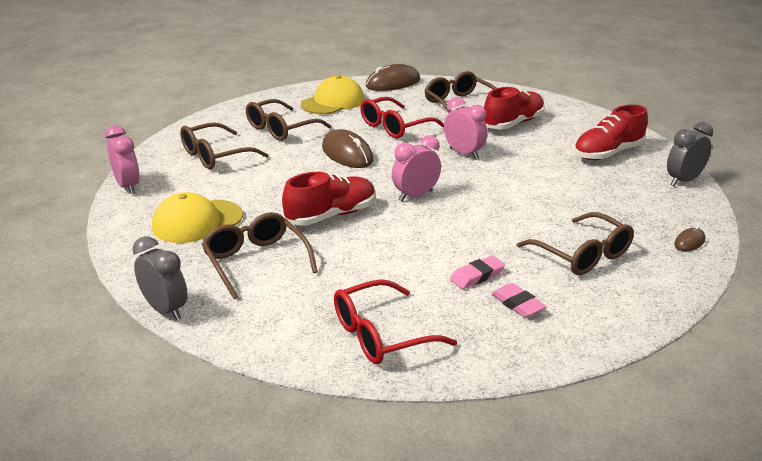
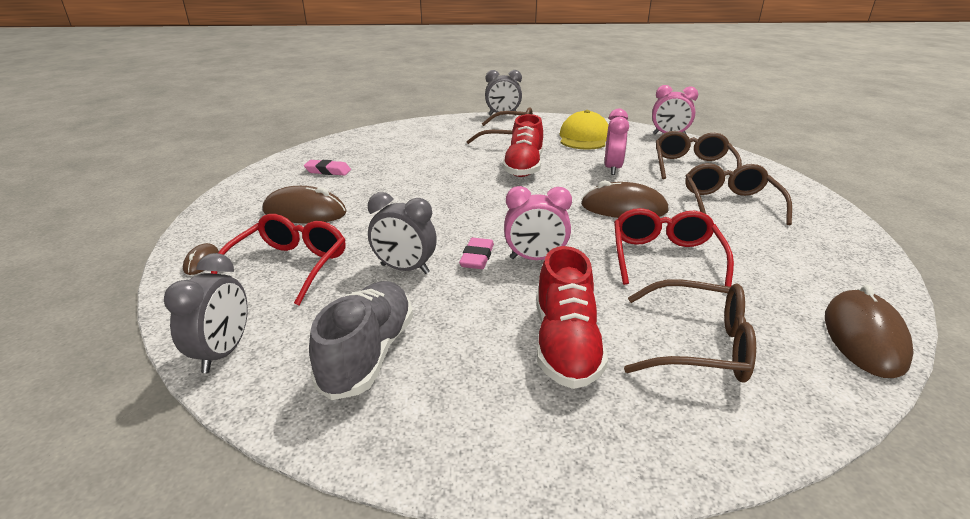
camera: 135 degrees right, 0 degrees up
yellow cap [301,75,364,114] -> none
red glasses [334,279,457,364] -> red glasses moved to [211,214,346,306]
pink clock [392,135,441,201] -> pink clock moved to [605,109,629,175]
pink eraser [450,256,505,289] -> pink eraser moved to [459,238,494,269]
brown glasses [517,212,634,275] -> brown mouse [263,186,347,223]
red shoe [574,105,648,160] -> grey shoe [309,281,413,400]
none -> grey clock [368,192,437,274]

